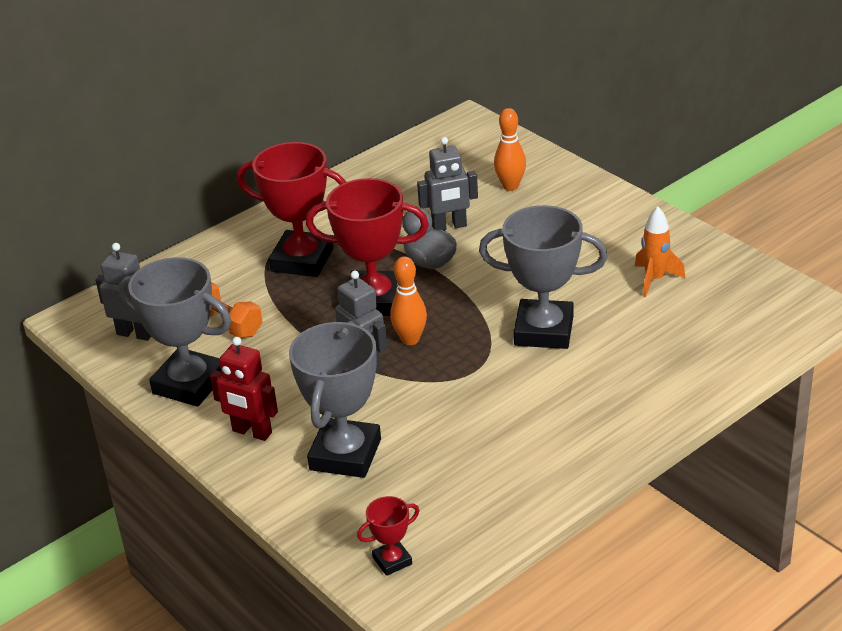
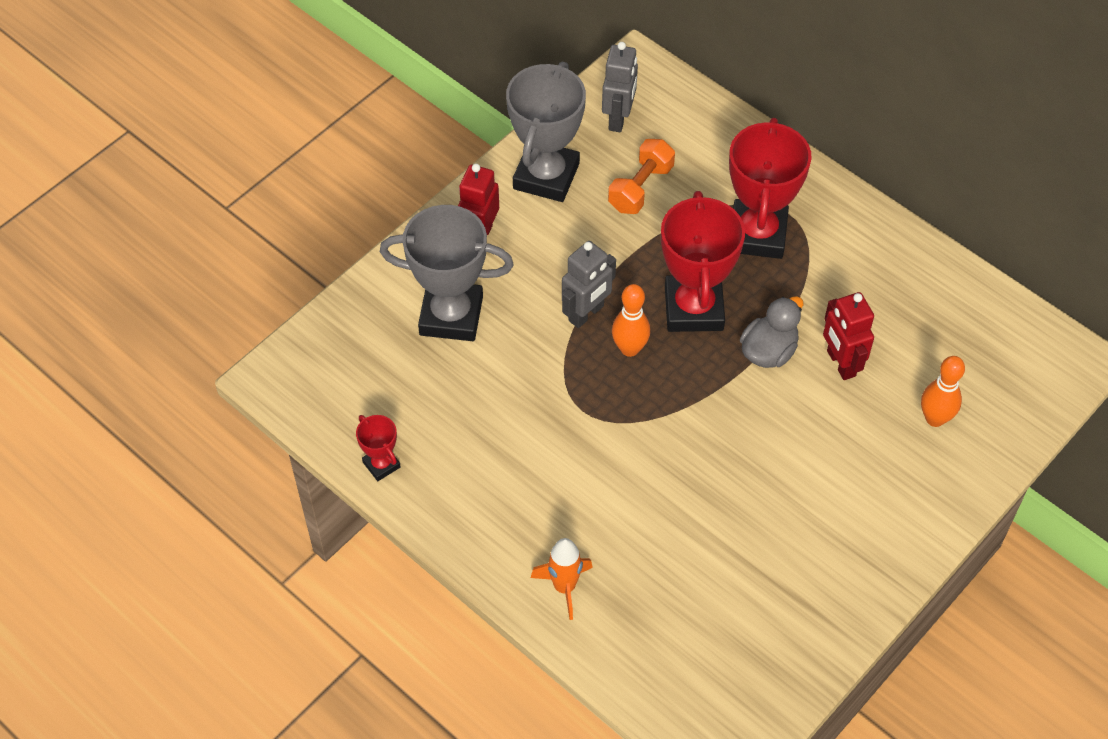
camera: 80 degrees right, 20 degrees up
red trophy [357,496,420,576] -> red trophy moved to [356,415,401,481]
grey robot [417,137,478,231] -> red robot [823,292,874,380]
grey trophy [479,205,608,349] -> none
orange rocket [635,206,685,297] -> orange rocket moved to [531,538,593,620]

